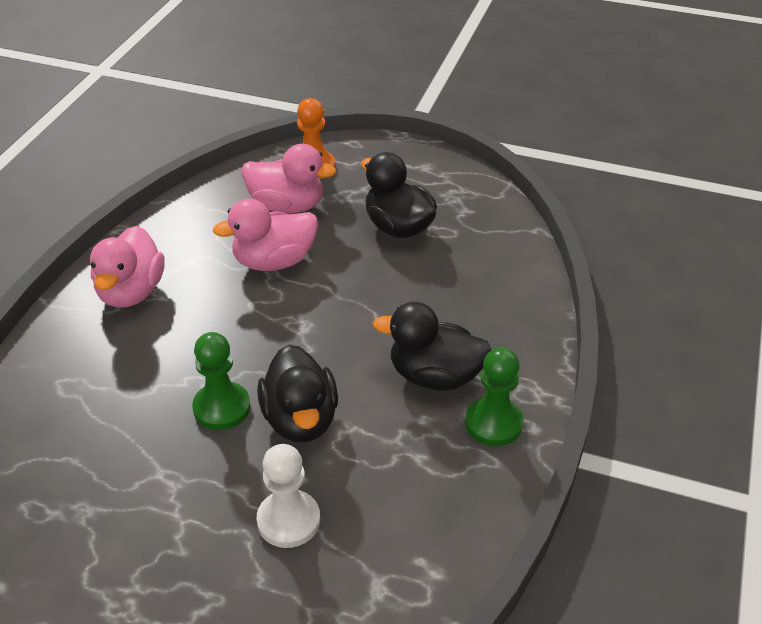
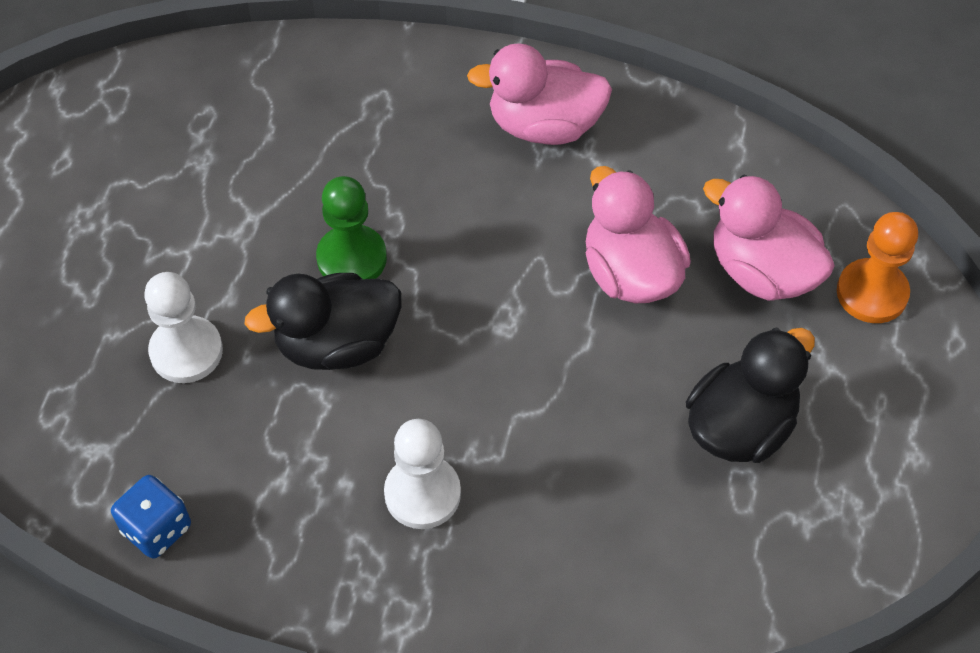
camera: 85 degrees right, 15 degrees up
pink duck [242,144,336,213] -> pink duck turned 120 degrees clockwise [703,175,835,301]
black duck [373,302,491,391] -> white pawn [384,419,461,529]
green pawn [465,347,524,446] -> none
none -> blue dice [111,475,191,559]

